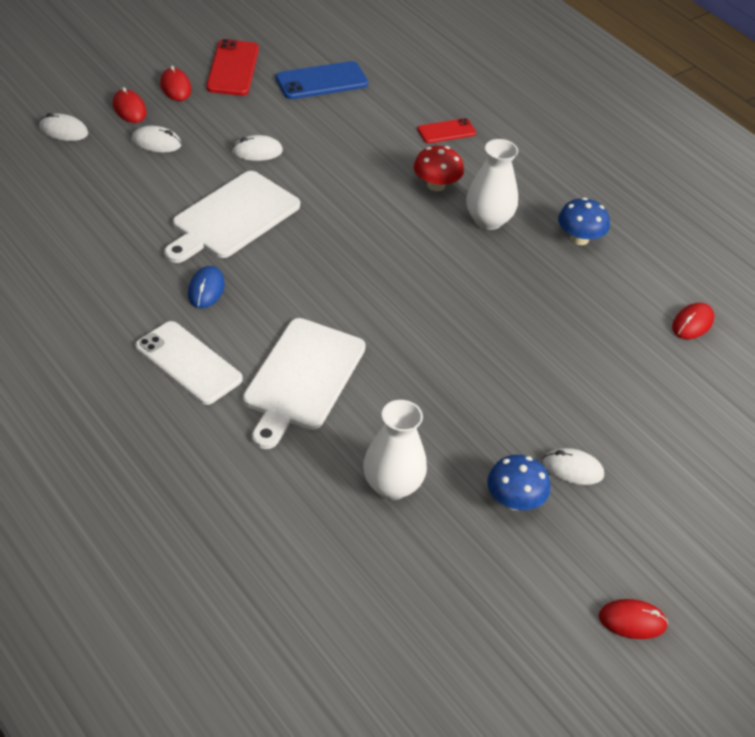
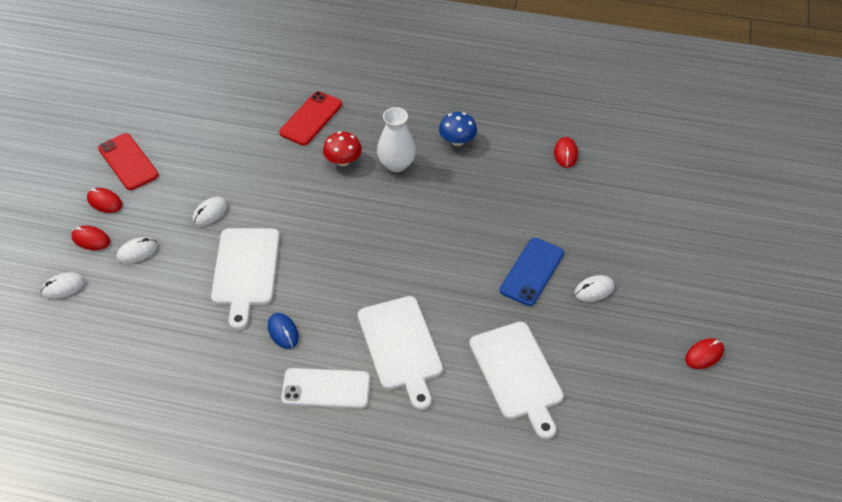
camera: 35 degrees left, 5 degrees up
blue phone [275,61,368,99] -> blue phone moved to [500,238,564,306]
white vase [363,400,427,500] -> white cutting board [469,322,564,440]
red phone [417,118,476,143] -> red phone [279,91,342,145], size x1.62
blue mushroom [487,455,550,510] -> none

